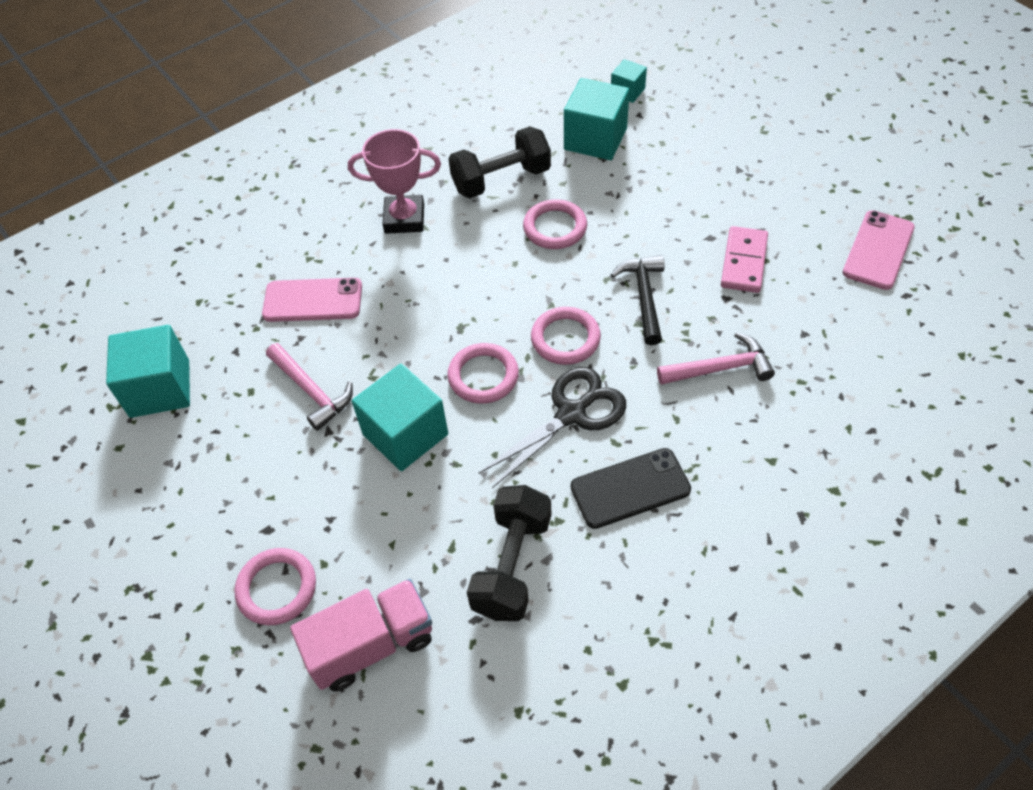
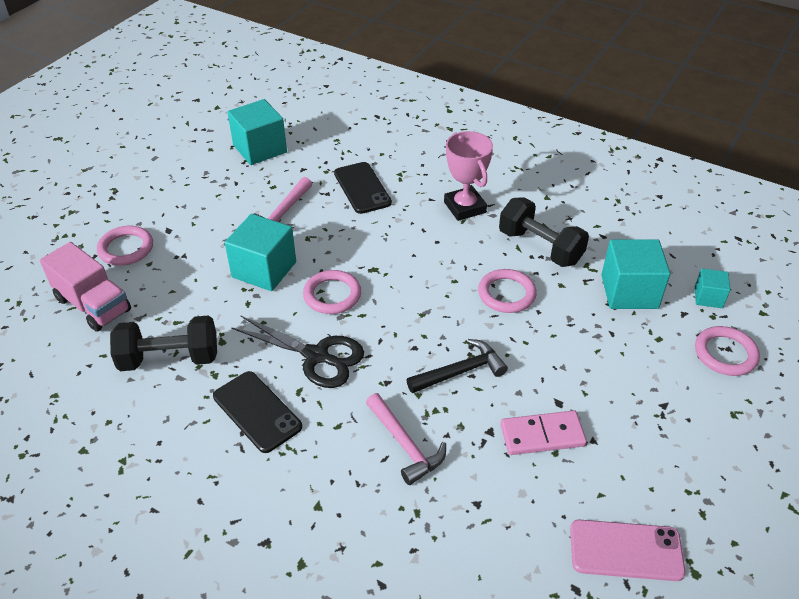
camera: 65 degrees right, 10 degrees down
pink phone [262,278,362,322] -> black phone [334,162,392,214]
pink ring [531,307,601,365] -> pink ring moved to [695,326,760,376]

